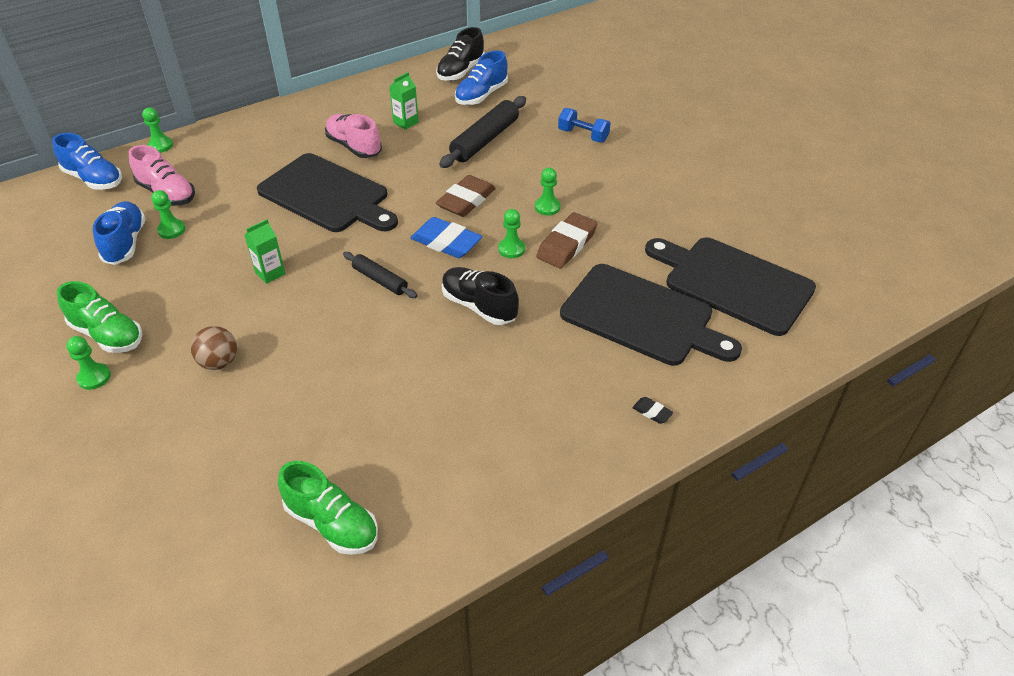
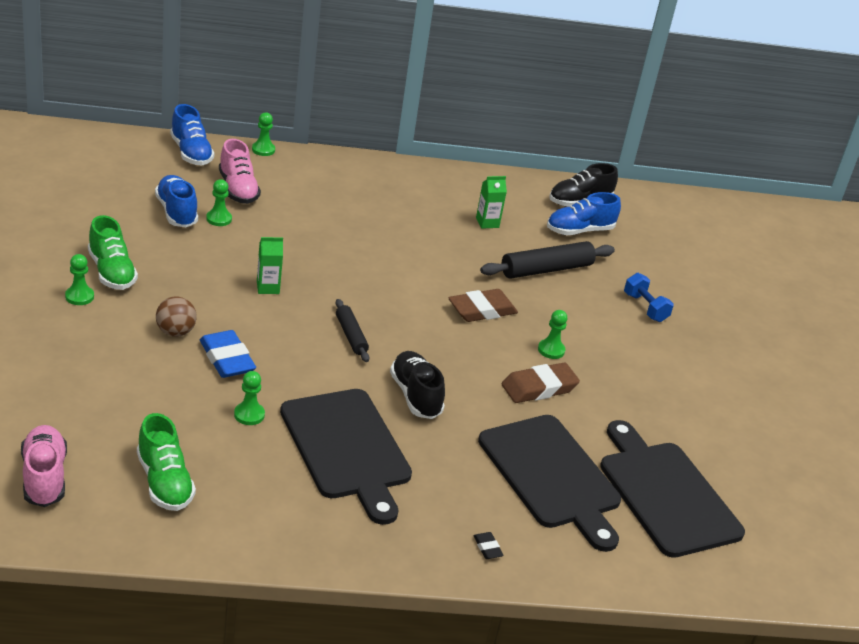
camera: 25 degrees right, 10 degrees down
blue shoe [93,201,146,265] -> blue shoe turned 45 degrees counterclockwise [155,175,198,227]
black cutting board [257,153,398,232] -> black cutting board moved to [280,389,412,525]
pink shoe [325,114,382,158] -> pink shoe moved to [21,425,67,507]
blue eraser [411,217,482,258] -> blue eraser moved to [200,330,256,378]
green pawn [498,209,525,258] -> green pawn moved to [234,371,265,425]

